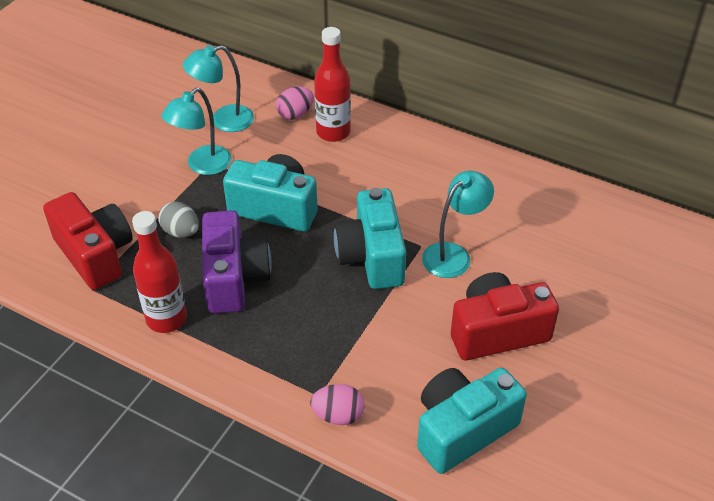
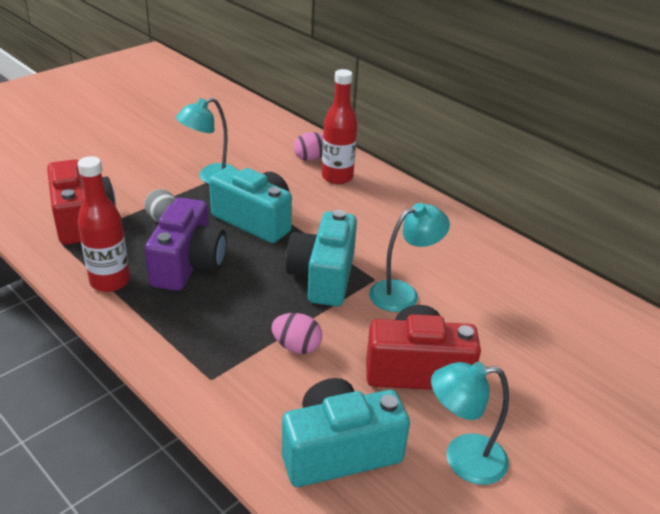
camera: 15 degrees right, 10 degrees down
turquoise lamp [183,45,254,132] -> turquoise lamp moved to [431,362,509,485]
pink egg [310,384,365,425] -> pink egg moved to [271,313,322,354]

